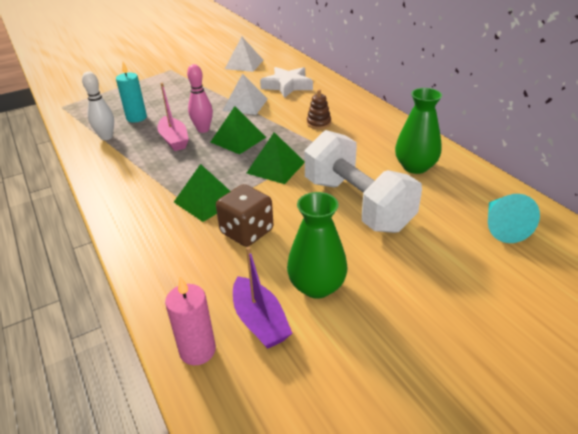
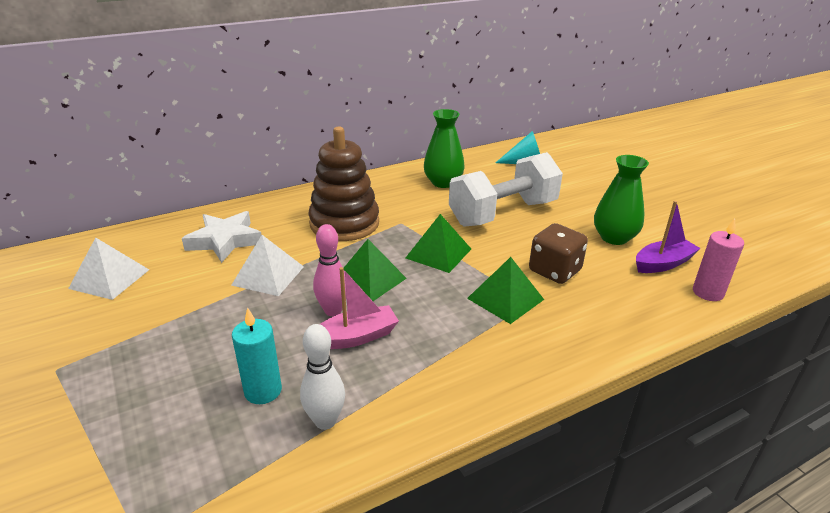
camera: 90 degrees left, 5 degrees down
brown stacking toy [307,89,331,129] -> brown stacking toy [308,127,379,241], size x2.35

